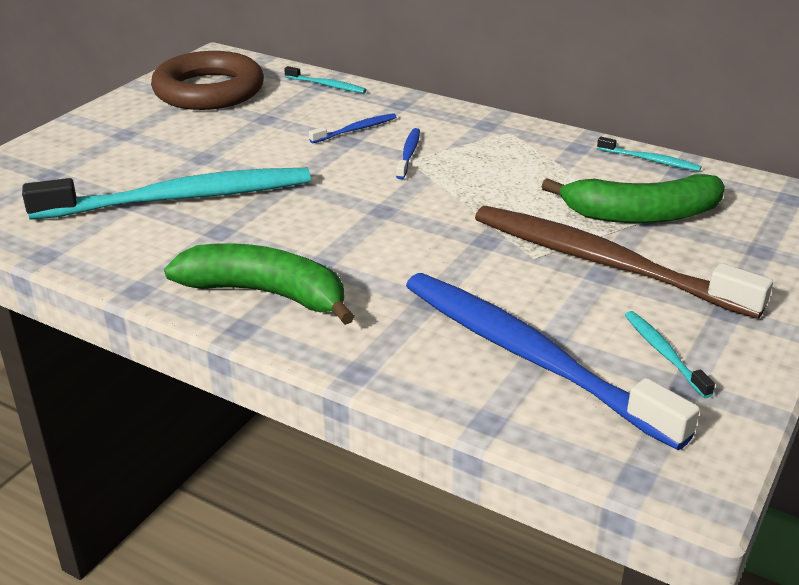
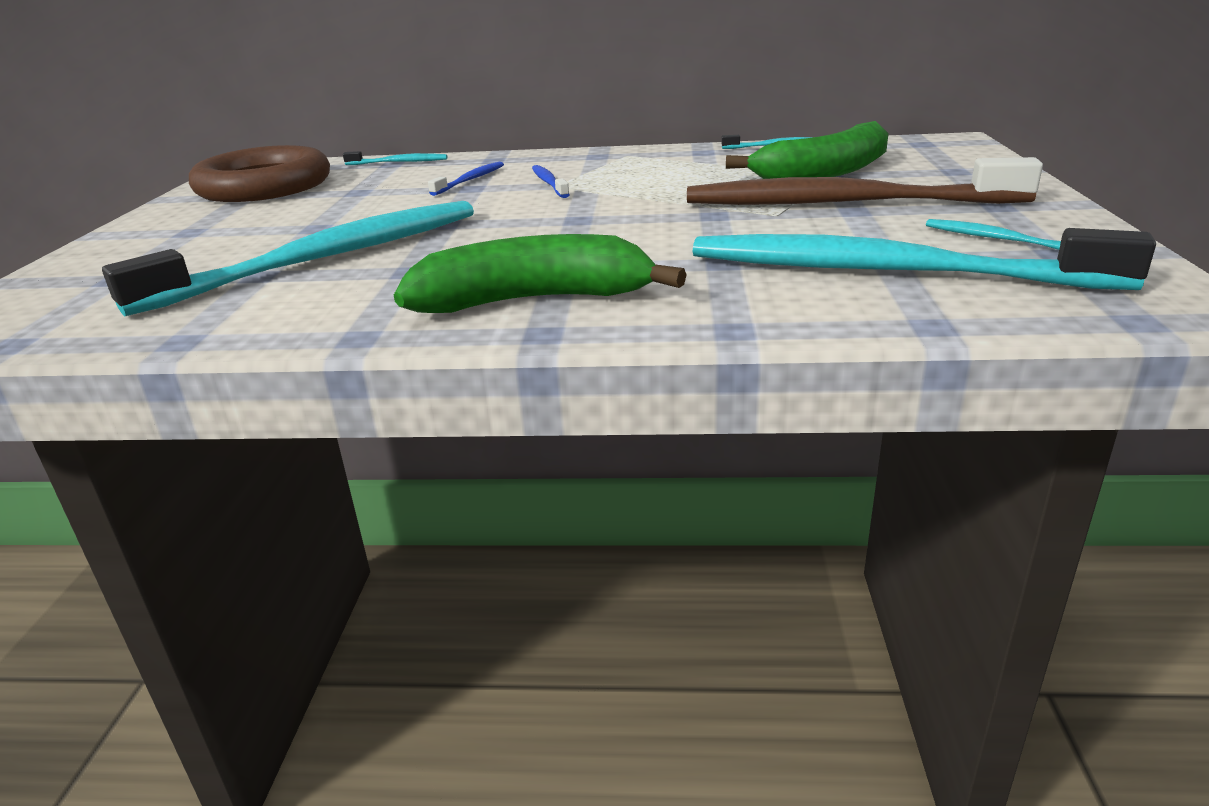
camera: 25 degrees left, 5 degrees down
blue toothbrush [406,273,700,450] -> turquoise toothbrush [693,228,1156,290]

